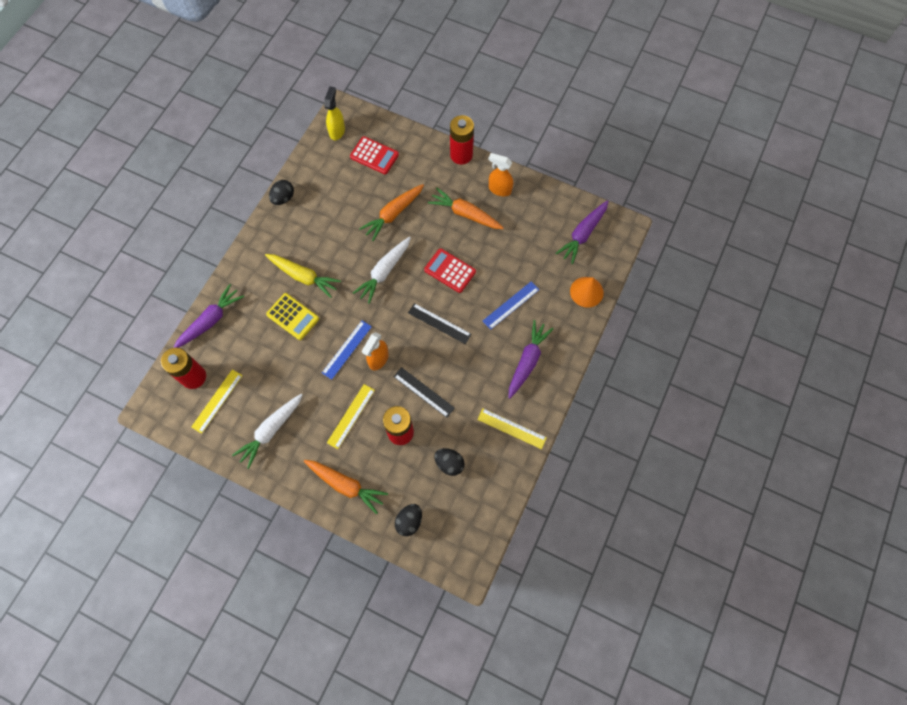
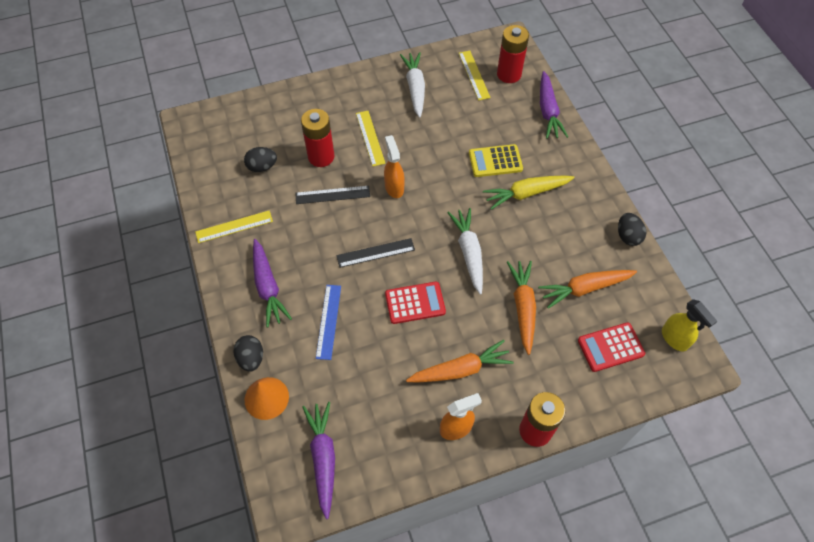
camera: 135 degrees right, 10 degrees down
orange carrot [304,460,388,514] -> orange carrot moved to [538,270,637,309]
blue ruler [322,321,372,380] -> none
black egg [395,504,422,536] -> black egg moved to [234,335,263,372]

